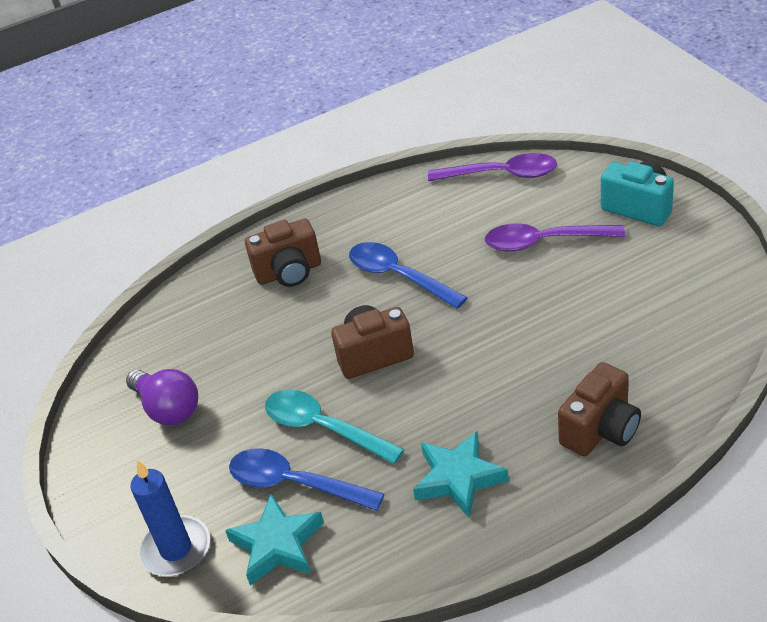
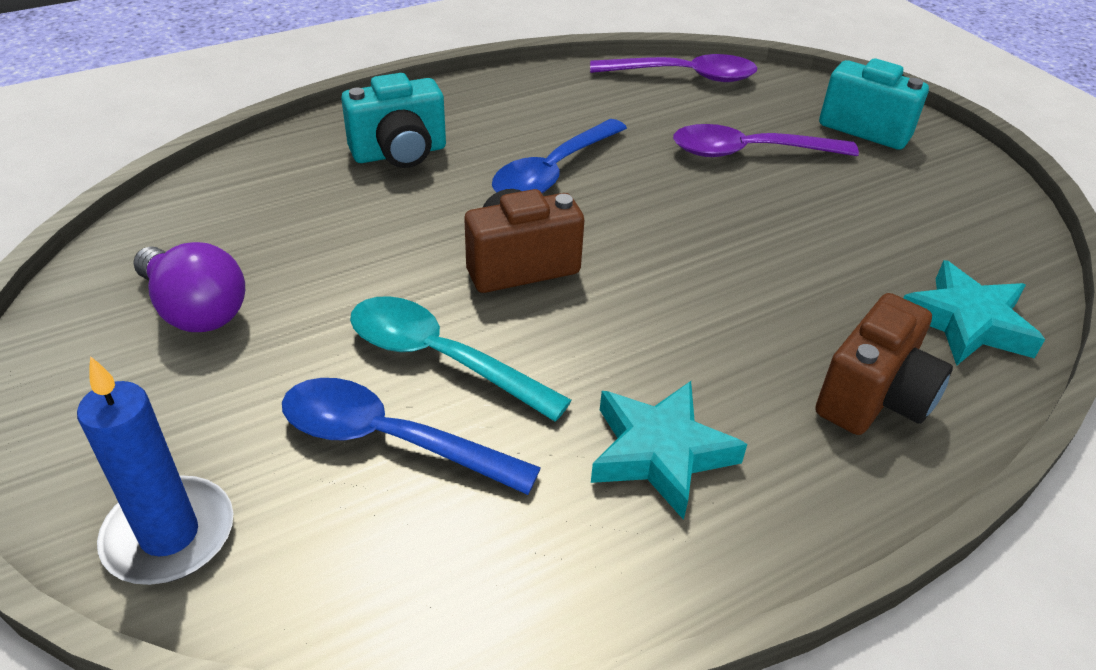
camera: 10 degrees left, 0 degrees up
turquoise star [225,494,324,585] -> turquoise star moved to [904,260,1045,366]
brown camera [245,219,321,287] -> turquoise camera [341,73,446,168]
blue spoon [349,242,468,309] -> blue spoon turned 90 degrees counterclockwise [492,119,627,193]

